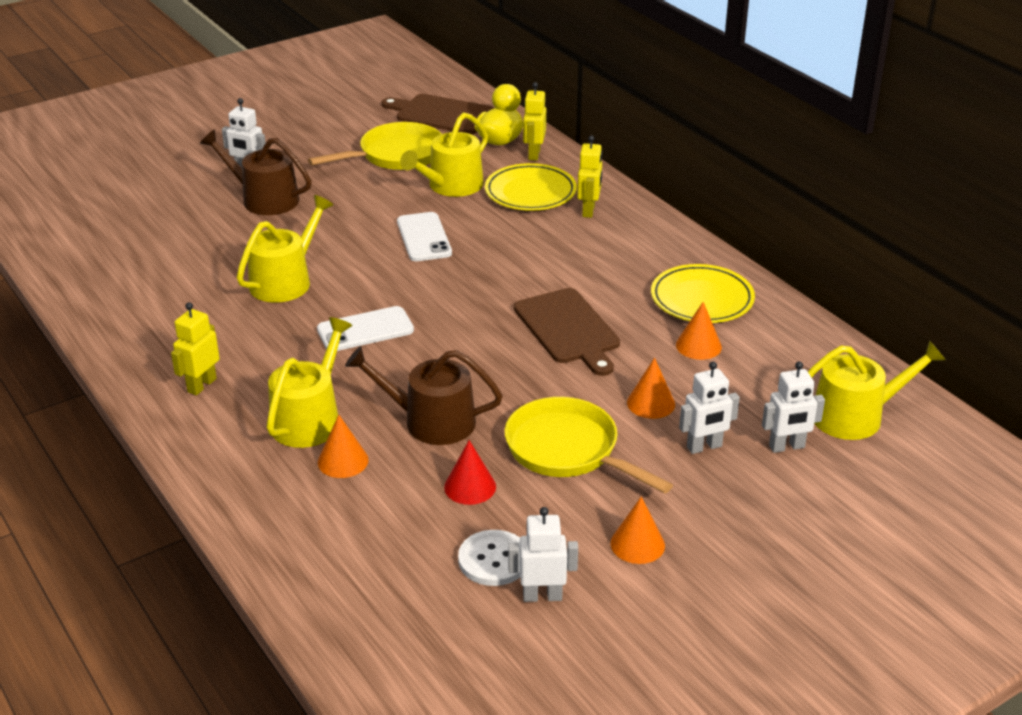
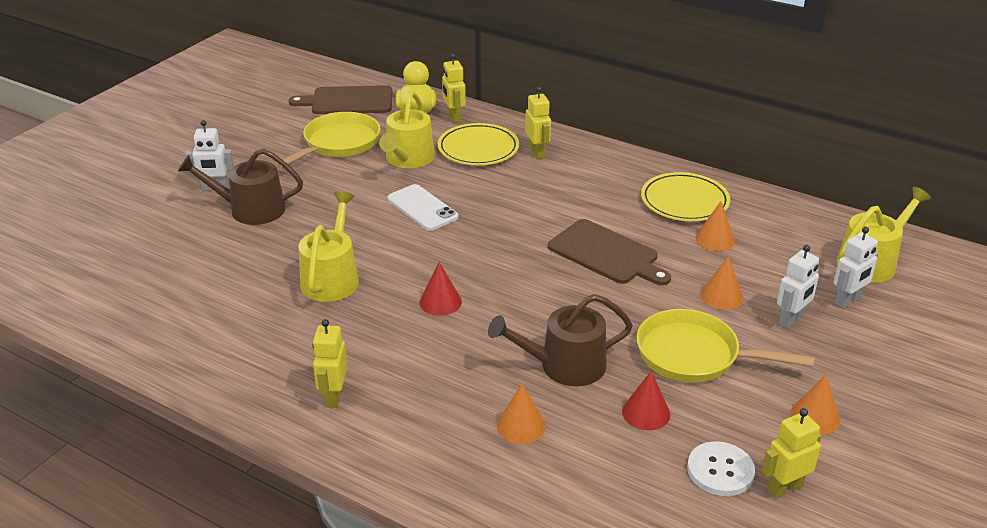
camera: 25 degrees left, 0 degrees up
yellow watering can [267,317,353,448] -> none
white phone [317,306,414,351] -> red cone [419,262,462,316]
white robot [508,507,578,602] -> yellow robot [762,408,822,498]

